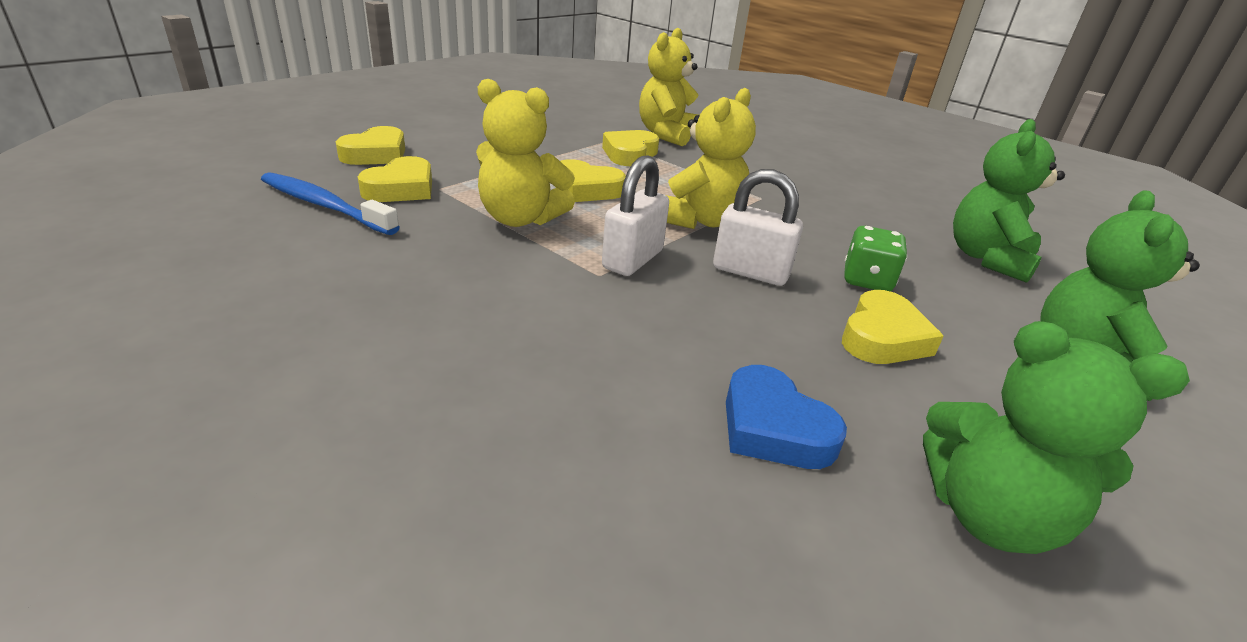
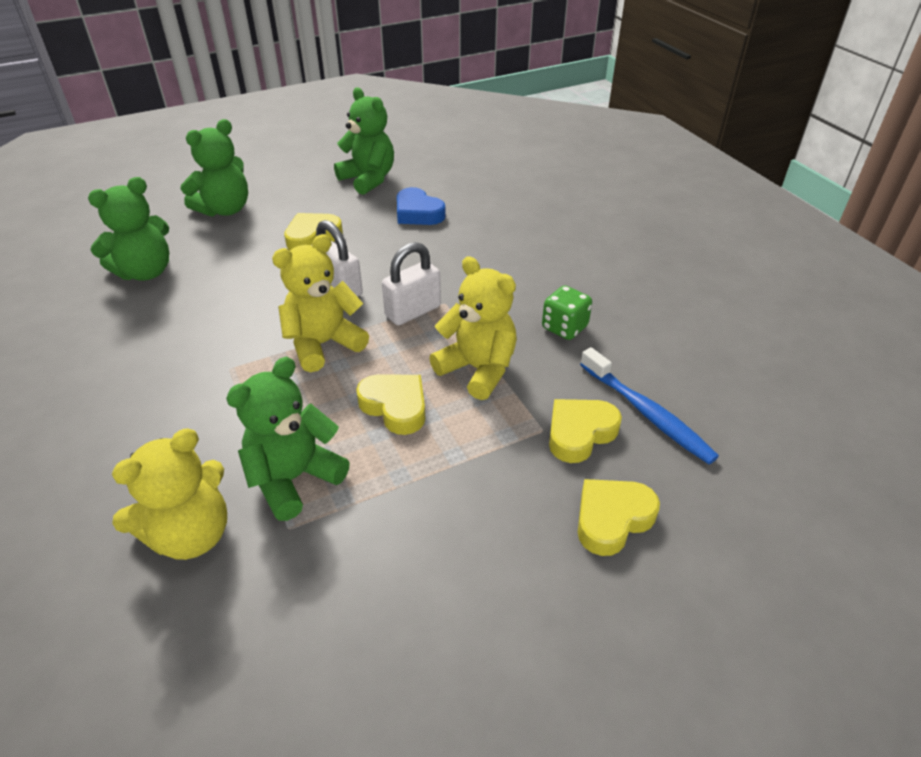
camera: 155 degrees left, 10 degrees up
yellow heart [602,130,659,166] -> green teddy bear [226,357,350,521]
blue heart [726,365,847,469] -> blue heart turned 150 degrees clockwise [397,187,446,225]
green dice [844,226,908,291] -> green dice moved to [542,285,592,340]

